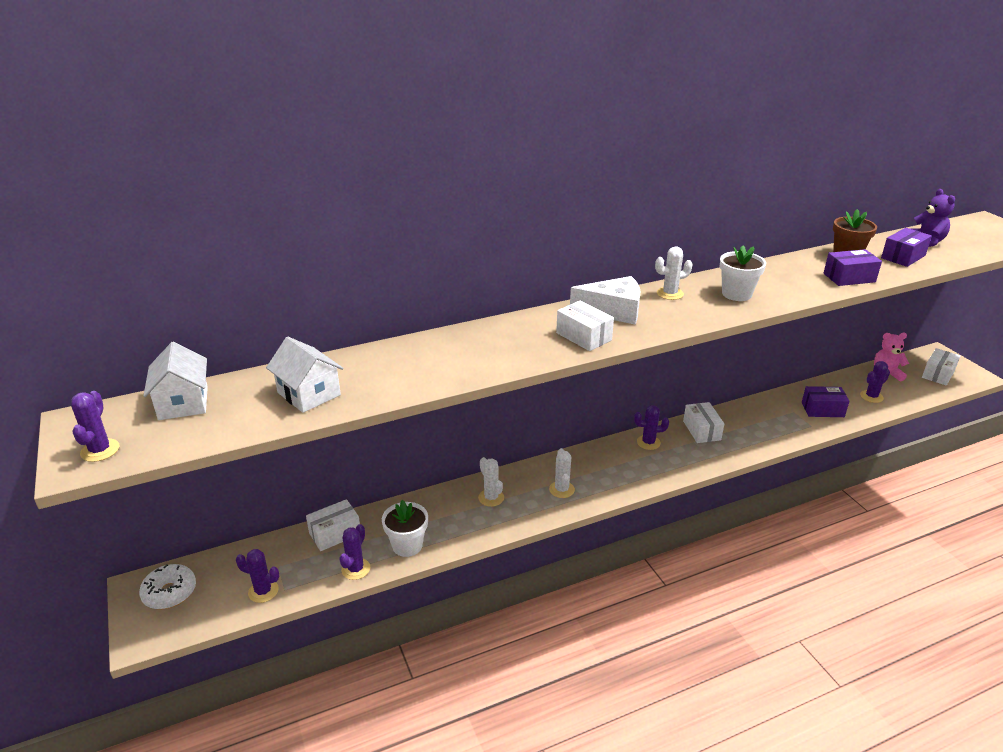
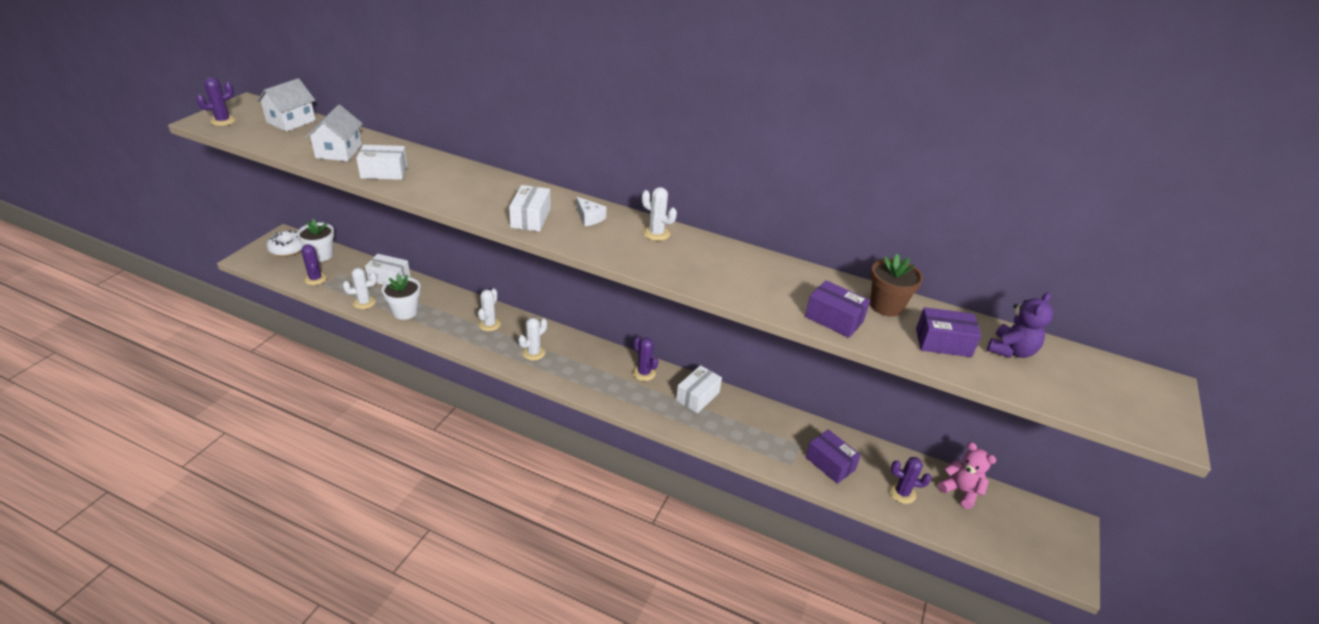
camera: 45 degrees right, 5 degrees up
purple cactus [339,524,370,580] -> white cactus [343,268,377,309]
white cheese [570,276,640,324] -> white cheese [576,197,606,226], size x0.53
white flower pot [720,246,766,301] -> white flower pot moved to [297,219,334,262]
white box [922,348,960,385] -> white box moved to [356,145,408,180]

